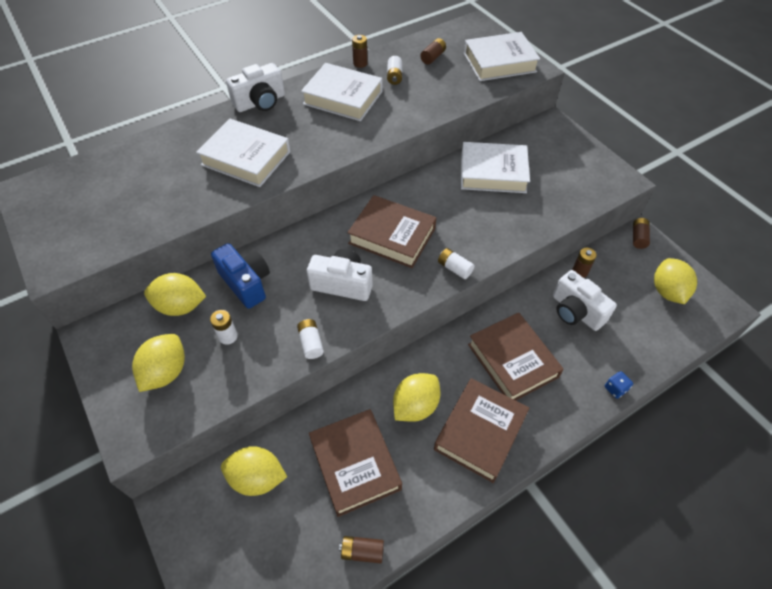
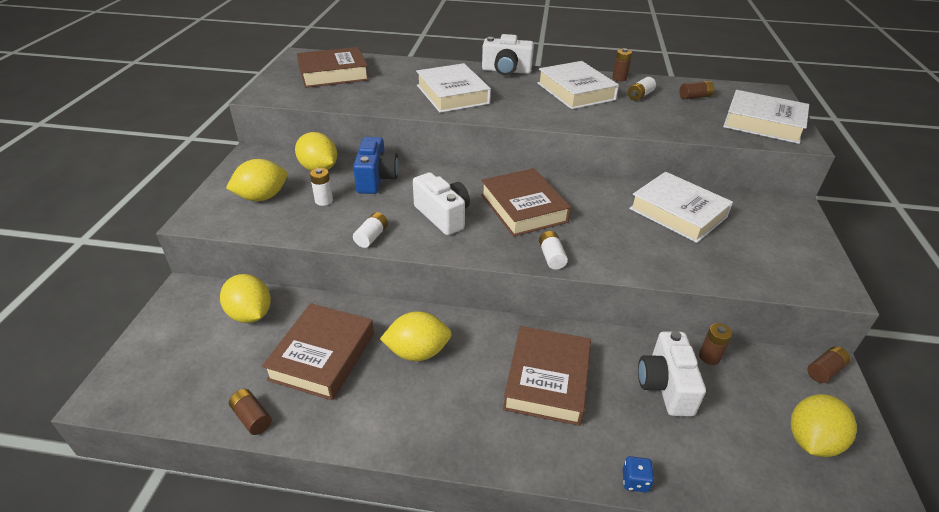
camera: 40 degrees right, 15 degrees down
brown book [434,378,529,483] -> brown book moved to [297,47,369,88]

